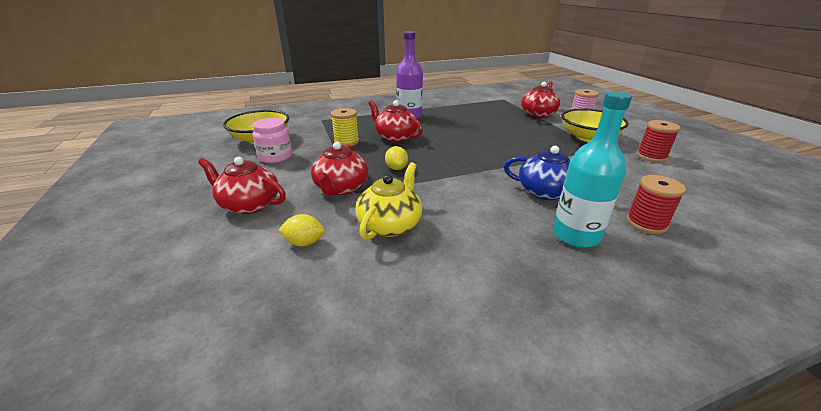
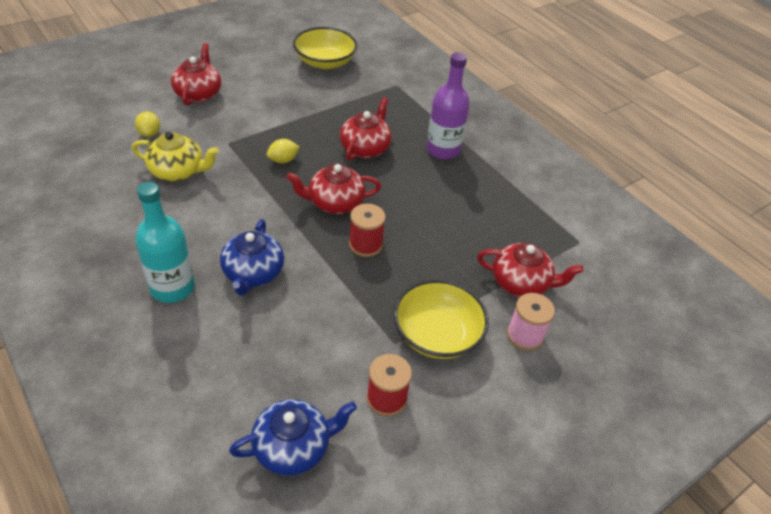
camera: 70 degrees right, 15 degrees up
pink jar [252,118,292,163] -> none
red teapot [311,142,368,196] -> red teapot moved to [286,164,381,214]
yellow spool [331,108,359,146] -> none
red spool [626,175,686,234] -> red spool moved to [349,204,386,257]
none -> blue teapot [229,399,357,476]

